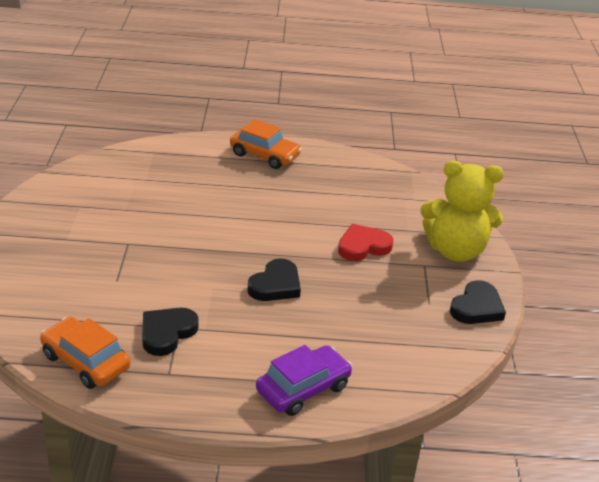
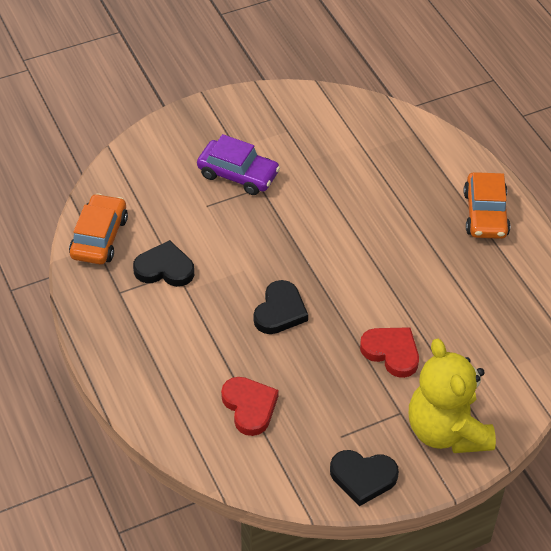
camera: 65 degrees right, 15 degrees up
black heart [247,258,301,301] -> black heart turned 75 degrees counterclockwise [254,280,308,334]
purple car [256,345,352,416] -> purple car moved to [197,134,280,195]
none -> red heart [221,377,279,436]

